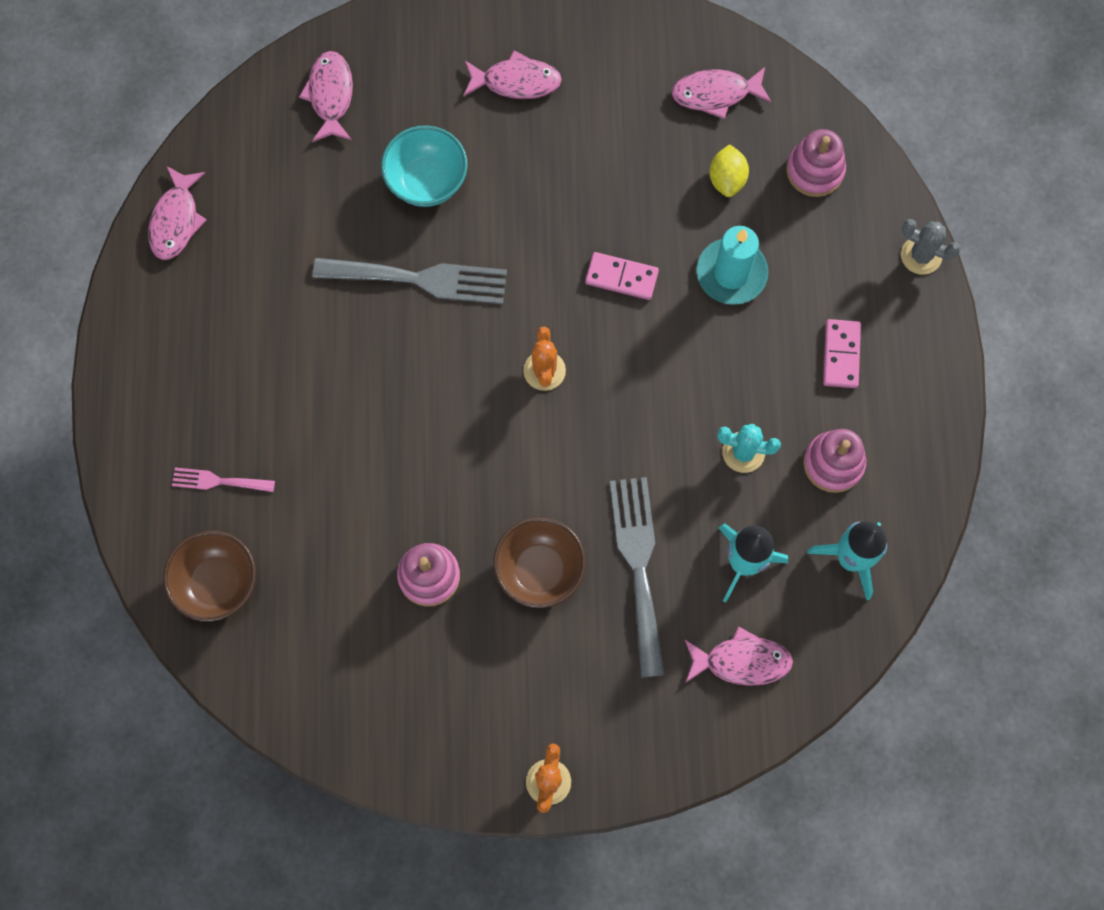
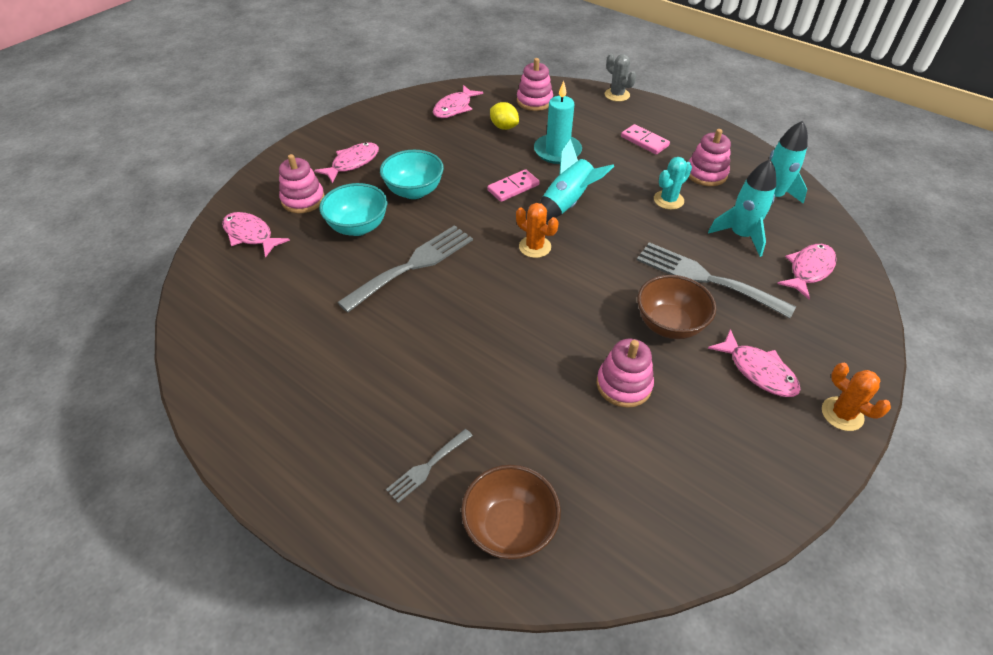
camera: 50 degrees left, 25 degrees down
pink fish [148,166,207,260] -> pink fish moved to [707,329,801,397]
pink fork [172,468,275,492] -> grey fork [386,429,473,503]
grey cactus [901,219,961,275] -> grey cactus turned 75 degrees clockwise [605,54,636,102]
none -> pink stacking toy [279,154,325,213]
none -> turquoise bowl [380,150,444,199]
none -> turquoise rocket [540,139,614,222]

